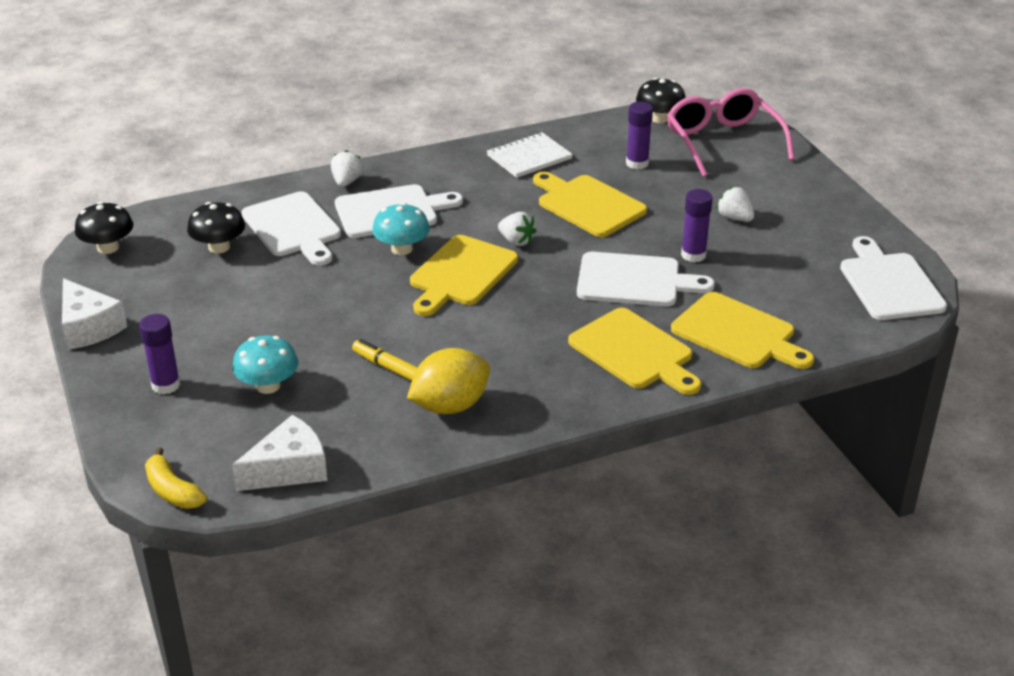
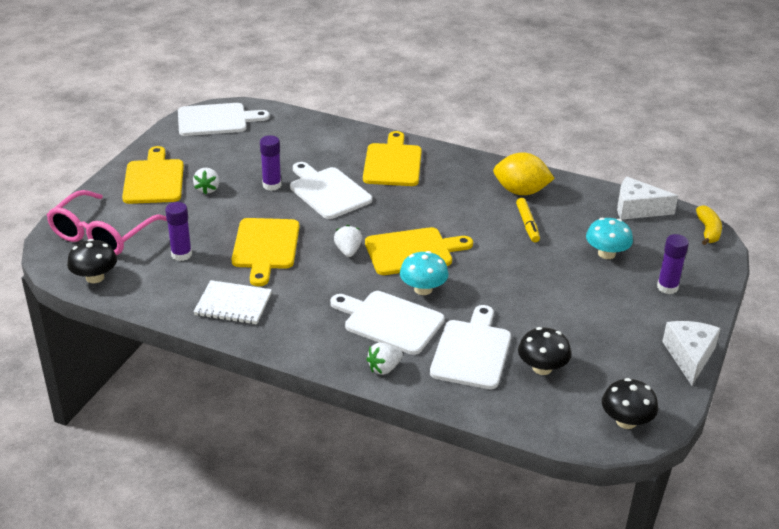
camera: 135 degrees left, 0 degrees up
yellow cutting board [671,292,814,369] -> yellow cutting board moved to [122,146,184,204]
white cutting board [840,236,947,320] -> white cutting board turned 135 degrees counterclockwise [178,103,270,136]

